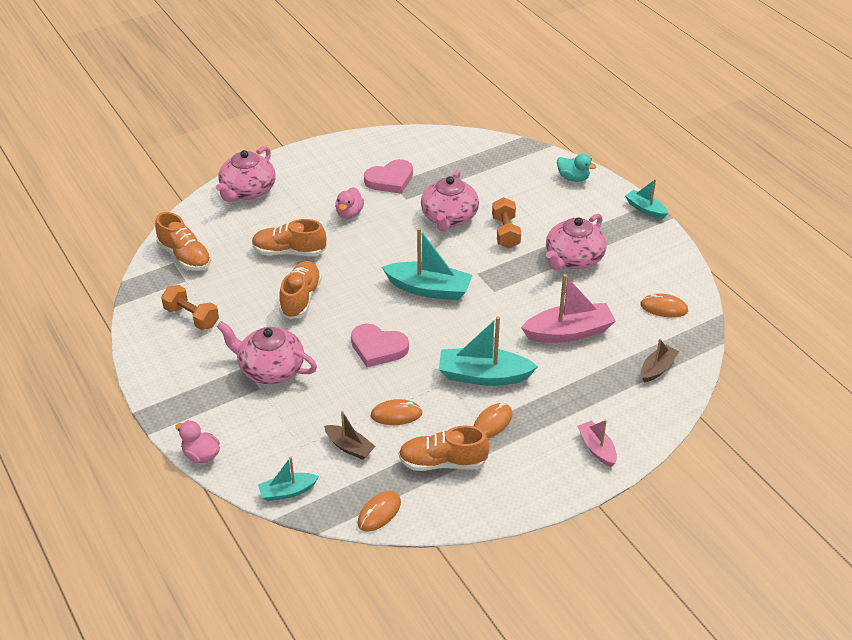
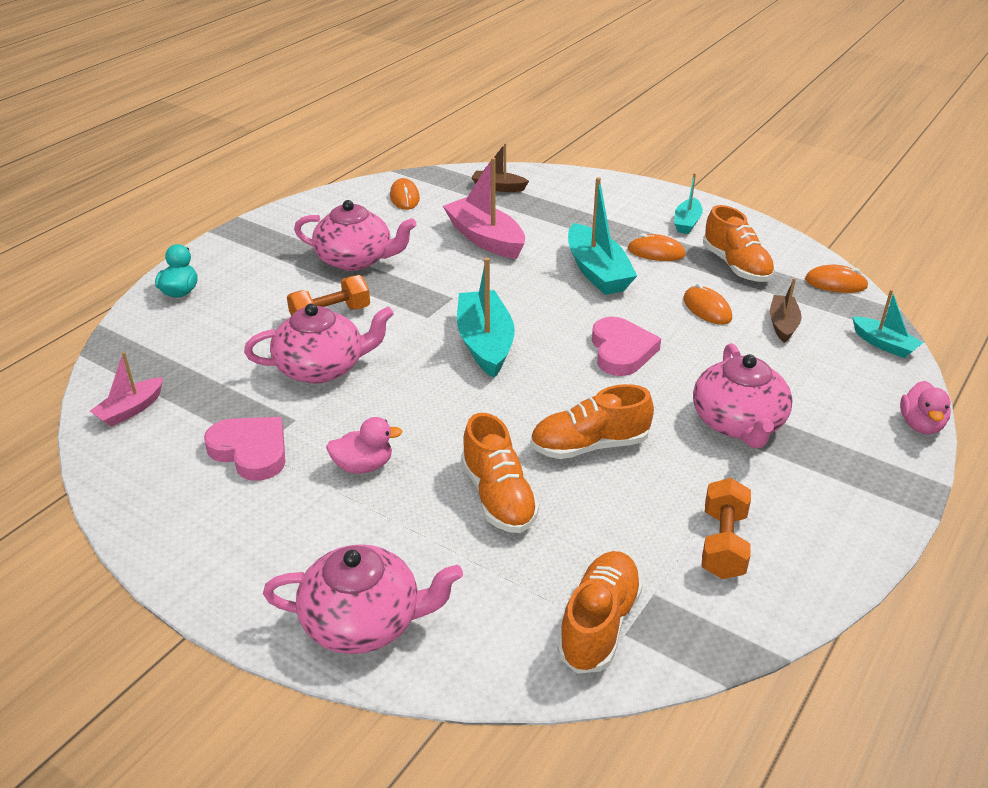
camera: 115 degrees left, 5 degrees down
pink boat [577,420,617,467] -> pink boat moved to [90,352,163,427]
turquoise boat [625,179,668,219] -> turquoise boat moved to [674,173,703,234]

